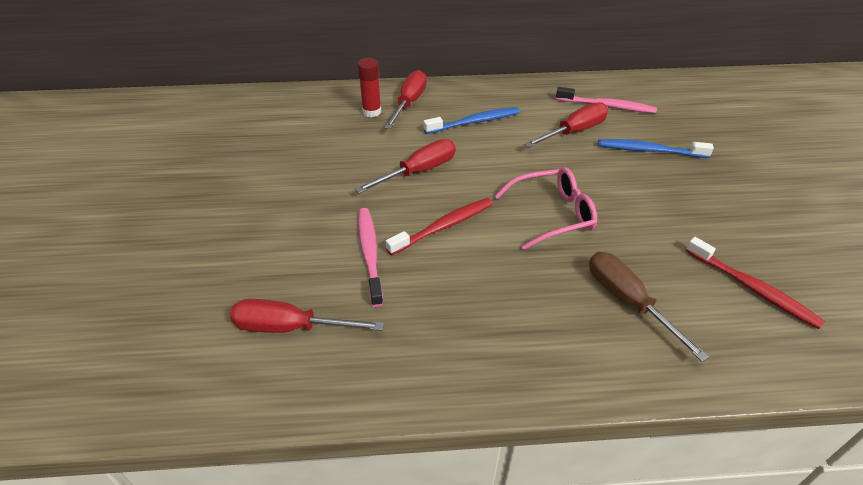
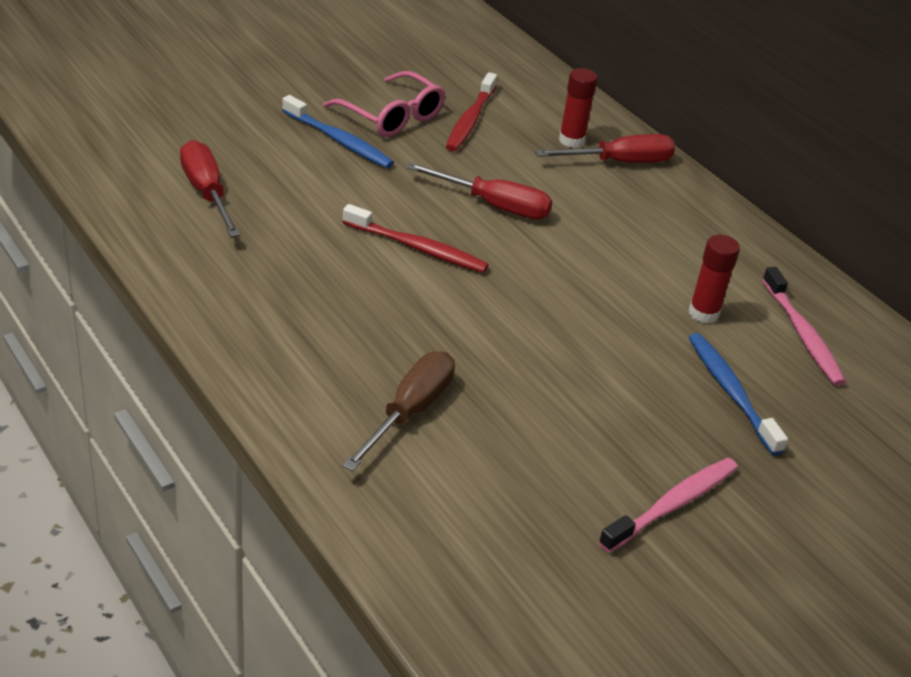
camera: 55 degrees right, 5 degrees down
pink toothbrush [358,208,383,307] -> pink toothbrush moved to [599,458,738,553]
blue toothbrush [423,107,520,134] -> blue toothbrush moved to [282,95,394,168]
pink glasses [494,167,597,250] -> pink glasses moved to [323,71,445,137]
red screwdriver [524,102,608,148] -> red glue stick [689,235,740,324]
red toothbrush [686,237,825,329] -> red toothbrush moved to [446,72,497,151]

